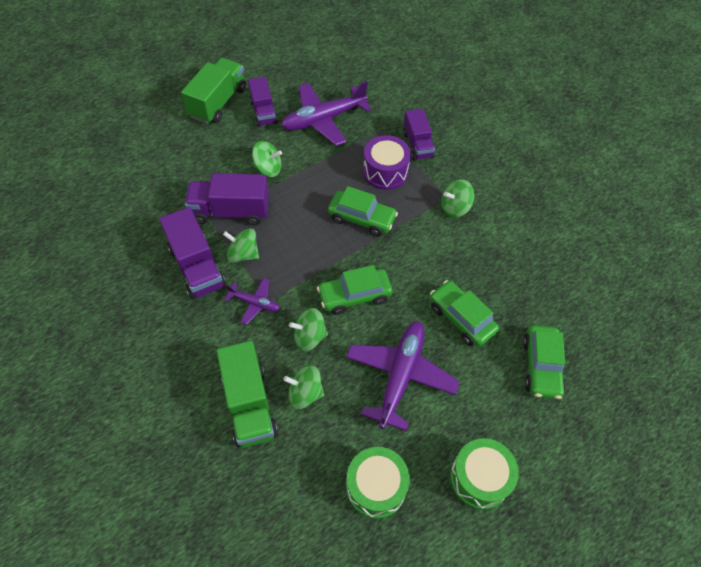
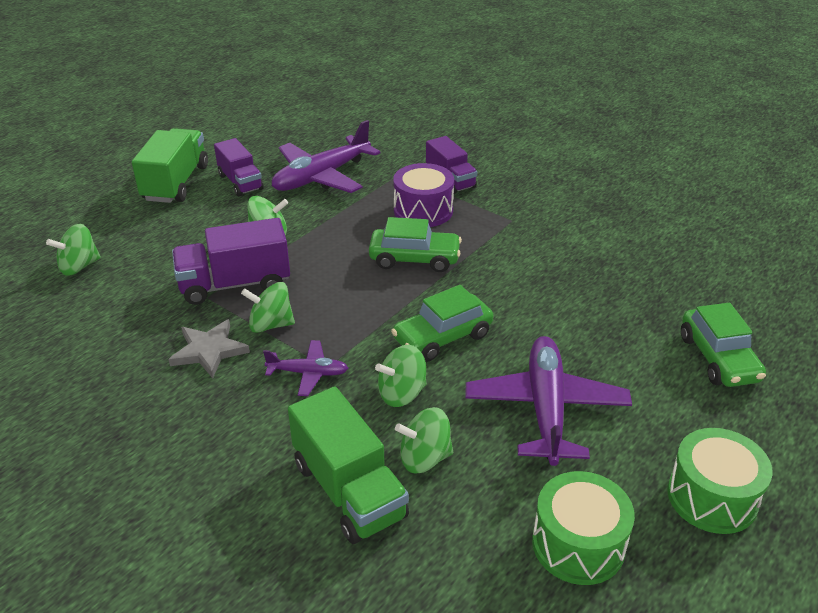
camera: 15 degrees left, 20 degrees down
purple truck [160,207,226,300] -> grey star [168,319,250,378]
green car [430,280,499,347] -> none
green spinning top [442,179,475,218] -> green spinning top moved to [46,224,101,276]

